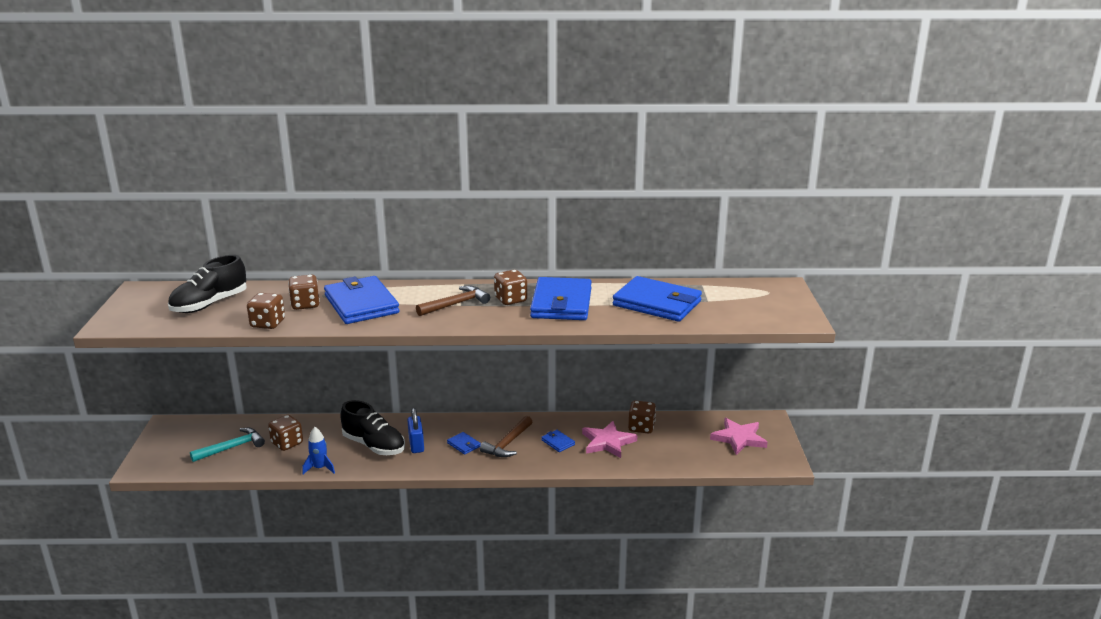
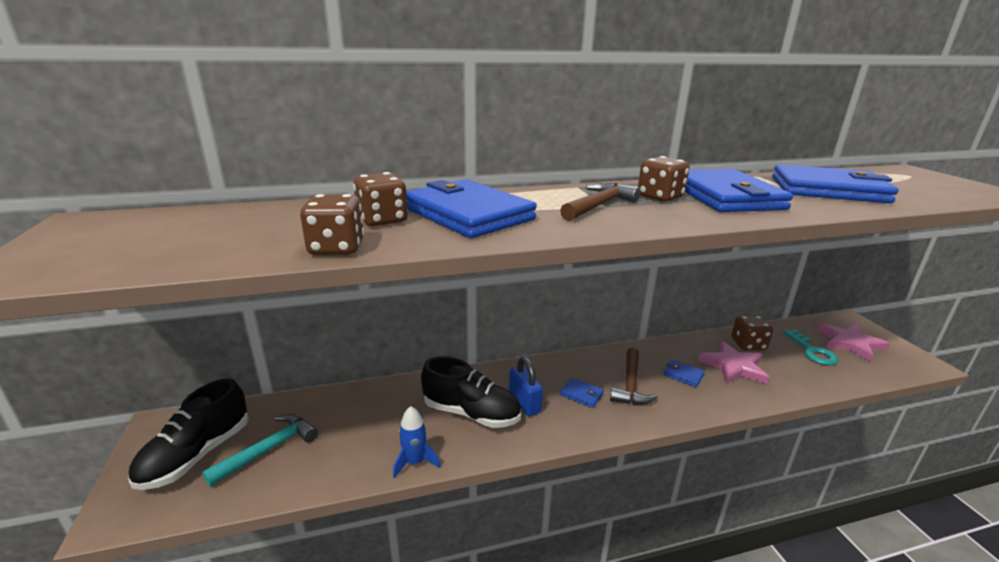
camera: 15 degrees left, 0 degrees up
black shoe [168,255,247,313] -> black shoe moved to [128,378,249,490]
brown dice [268,415,303,451] -> none
none -> turquoise key [783,329,839,365]

